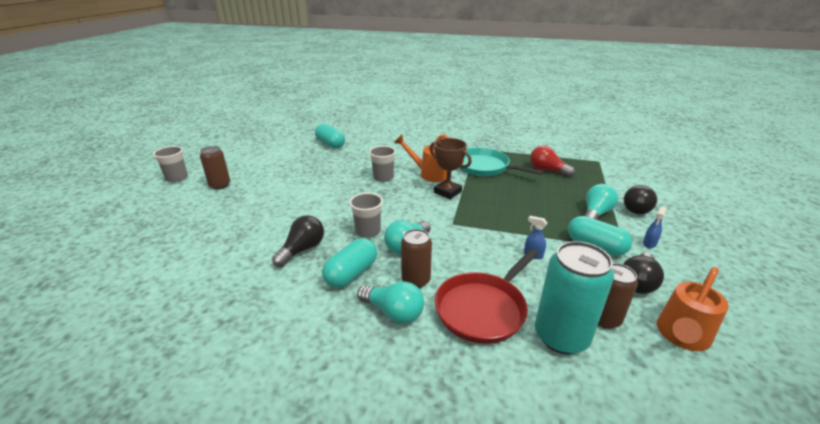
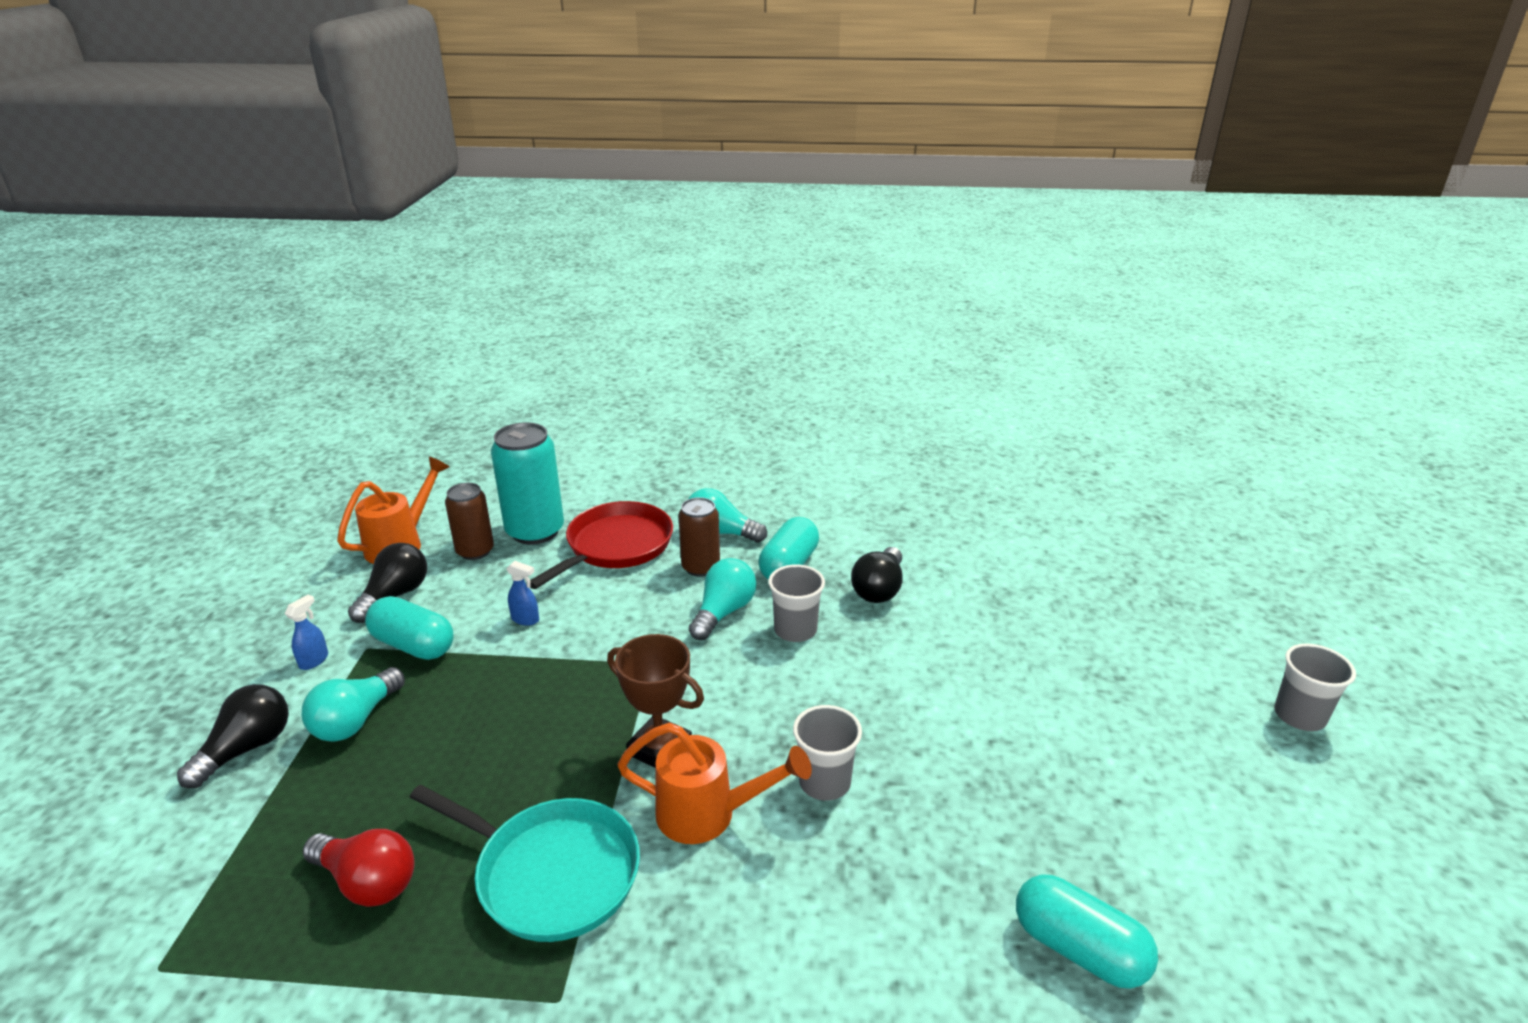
camera: 170 degrees right, 0 degrees up
brown can [200,146,230,189] -> none

